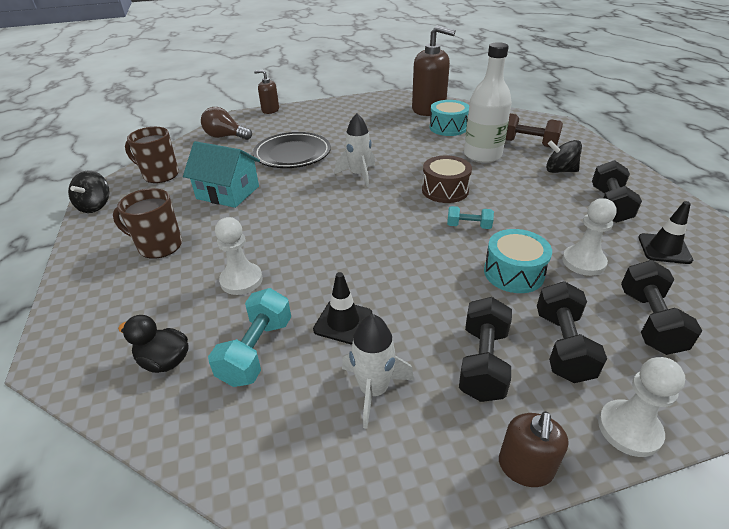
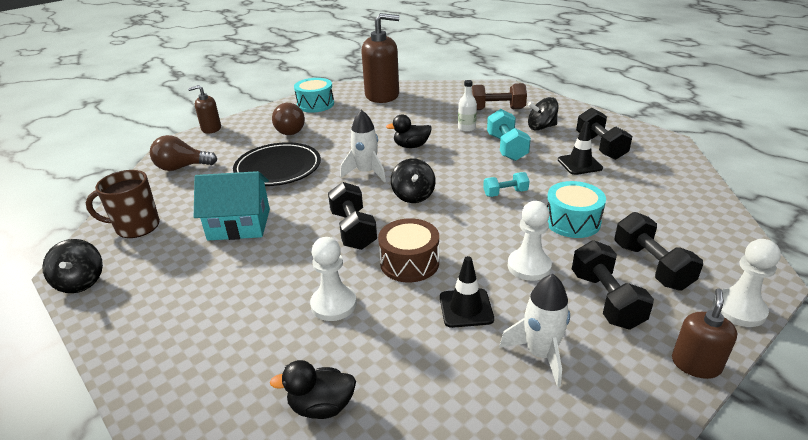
camera: 25 degrees left, 5 degrees down
brown mug [113,188,182,259] -> none
turquoise dumbbell [208,288,291,387] -> turquoise dumbbell moved to [487,109,531,161]
brown drum [422,155,472,203] -> brown drum moved to [378,218,439,282]
turquoise drum [430,100,469,136] -> turquoise drum moved to [294,78,334,112]
white bottle [464,42,512,163] -> white bottle [458,80,477,132], size x0.48
brown soap dispenser [499,411,569,487] -> brown soap dispenser turned 150 degrees counterclockwise [672,288,737,379]
white pawn [562,198,617,276] -> white pawn moved to [508,201,552,281]
black dumbbell [621,260,702,355] -> black dumbbell moved to [328,182,377,250]
black traffic cone [639,201,693,264] -> black traffic cone moved to [558,122,603,175]
none -> brown light bulb [272,103,305,135]
none -> black duck [386,114,432,148]
none -> black spinning top [391,159,435,203]

